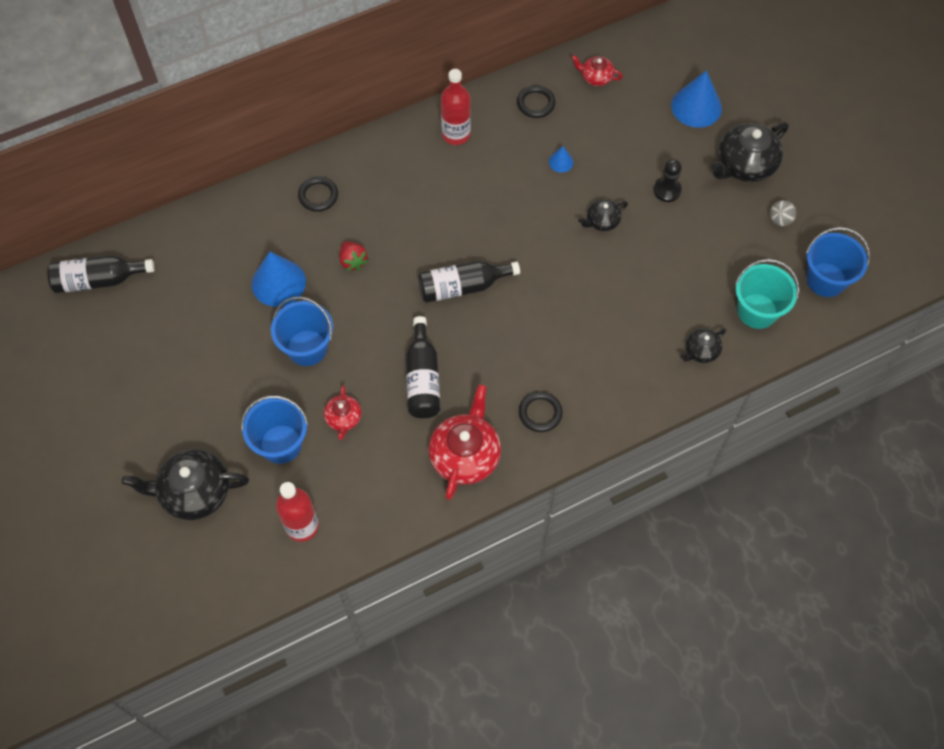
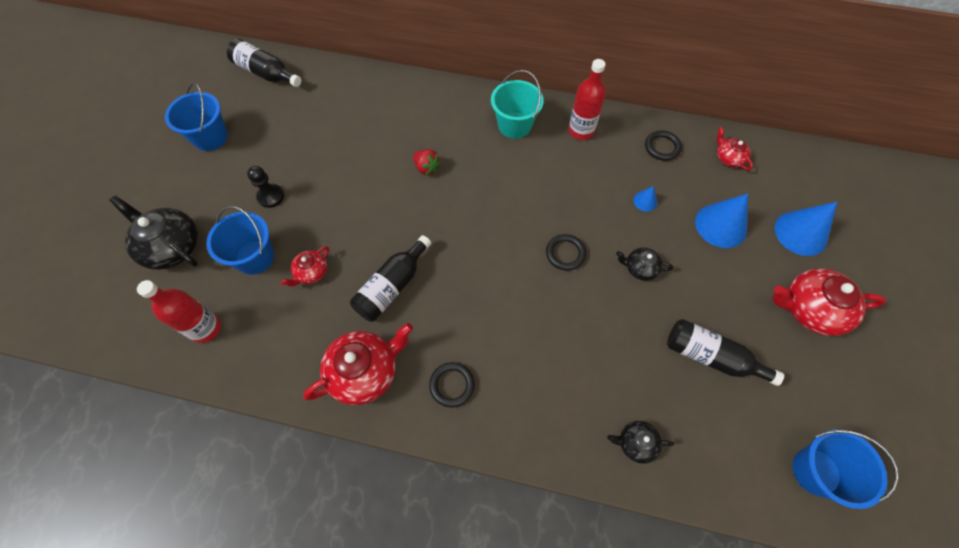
camera: 40 degrees right, 0 degrees up
blue cone [252,252,306,307] -> blue cone moved to [695,193,748,248]
blue bucket [271,297,333,366] -> blue bucket moved to [165,83,228,151]
black ring [298,176,338,212] -> black ring moved to [546,234,586,271]
red strawberry [340,241,368,271] -> red strawberry turned 60 degrees counterclockwise [413,149,441,176]
black bottle [418,261,520,303] -> black bottle moved to [667,319,784,386]
black pawn [653,159,682,202] -> black pawn moved to [247,166,284,208]
black teapot [711,122,789,182] -> red teapot [772,268,886,336]
turquoise bucket [735,259,799,329] -> turquoise bucket moved to [491,70,544,139]
grey ball [770,200,796,226] -> none

